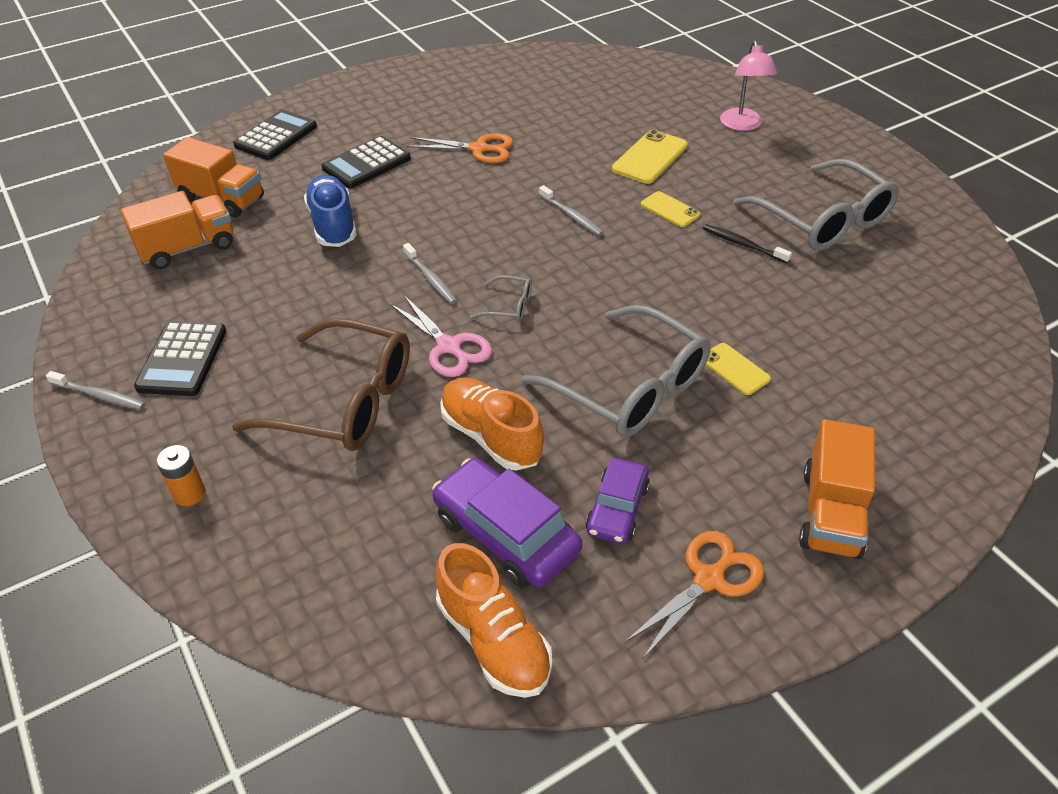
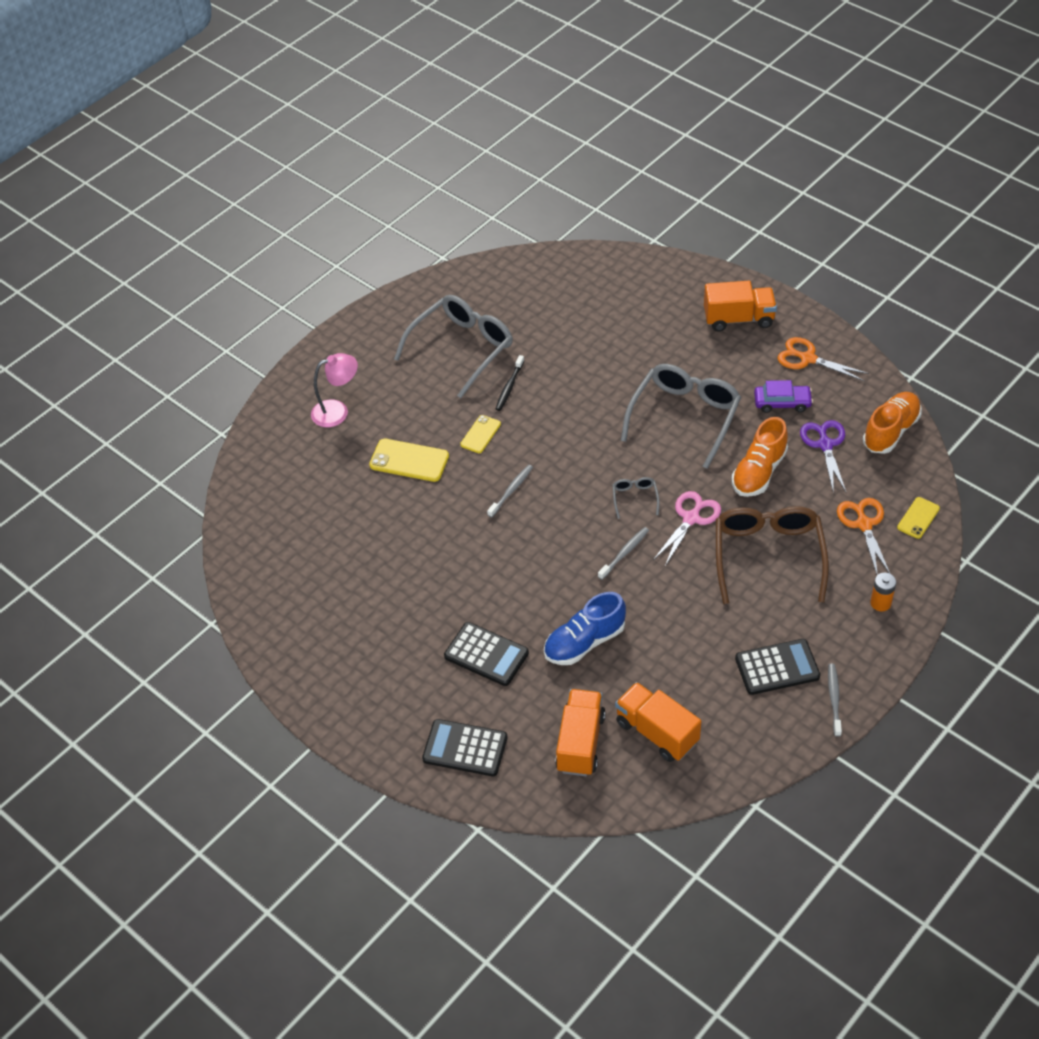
camera: 105 degrees left, 5 degrees up
orange scissors [407,133,513,163] -> orange scissors moved to [837,498,890,575]
purple car [432,458,582,588] -> purple scissors [800,420,846,494]
yellow phone [705,343,771,395] -> yellow phone moved to [897,497,940,539]

